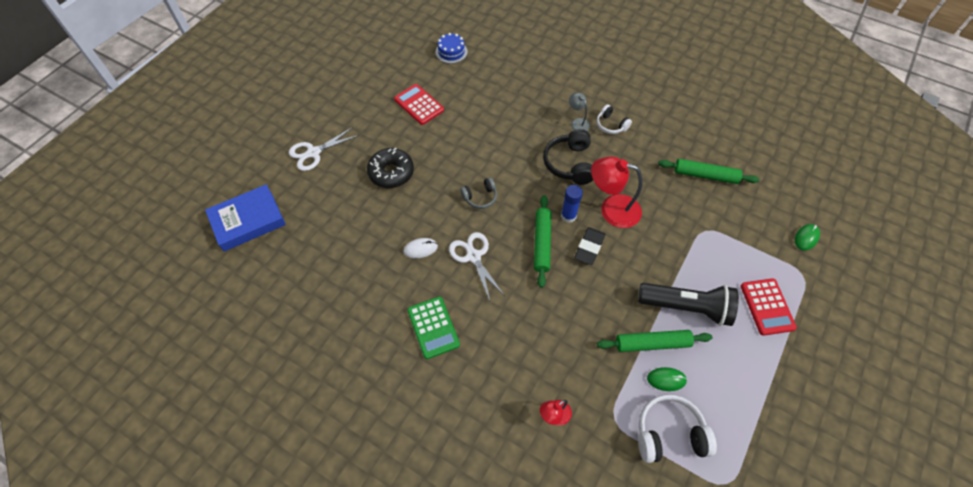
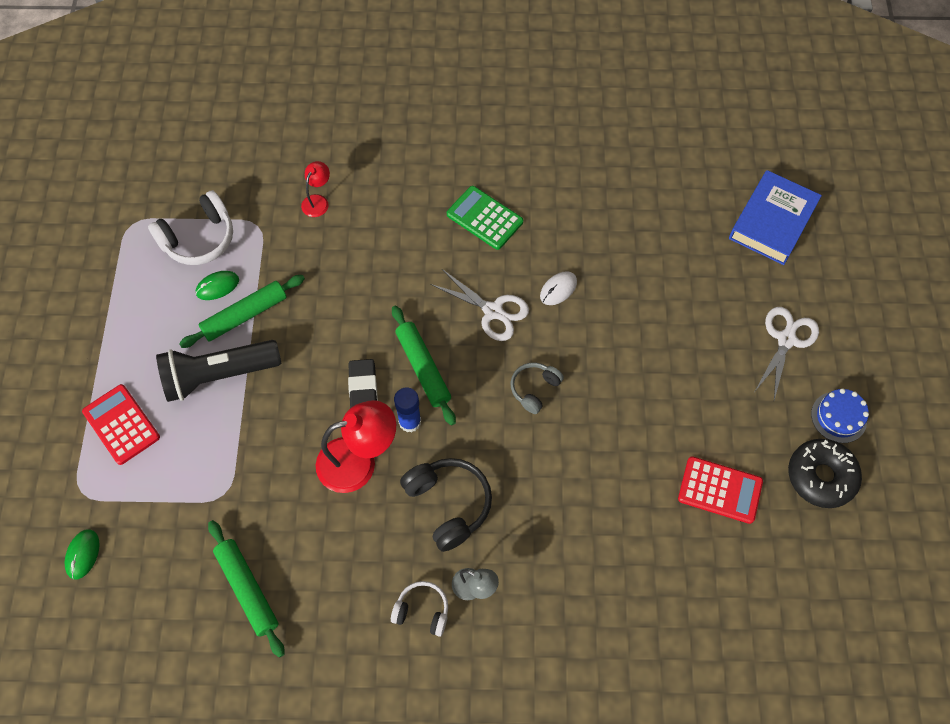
camera: 150 degrees right, 5 degrees up
black donut [367,148,414,188] -> black donut moved to [788,439,862,508]
blue cake [436,33,468,64] -> blue cake moved to [811,388,869,443]
green rolling pin [658,159,759,184] -> green rolling pin turned 75 degrees clockwise [208,520,284,658]

